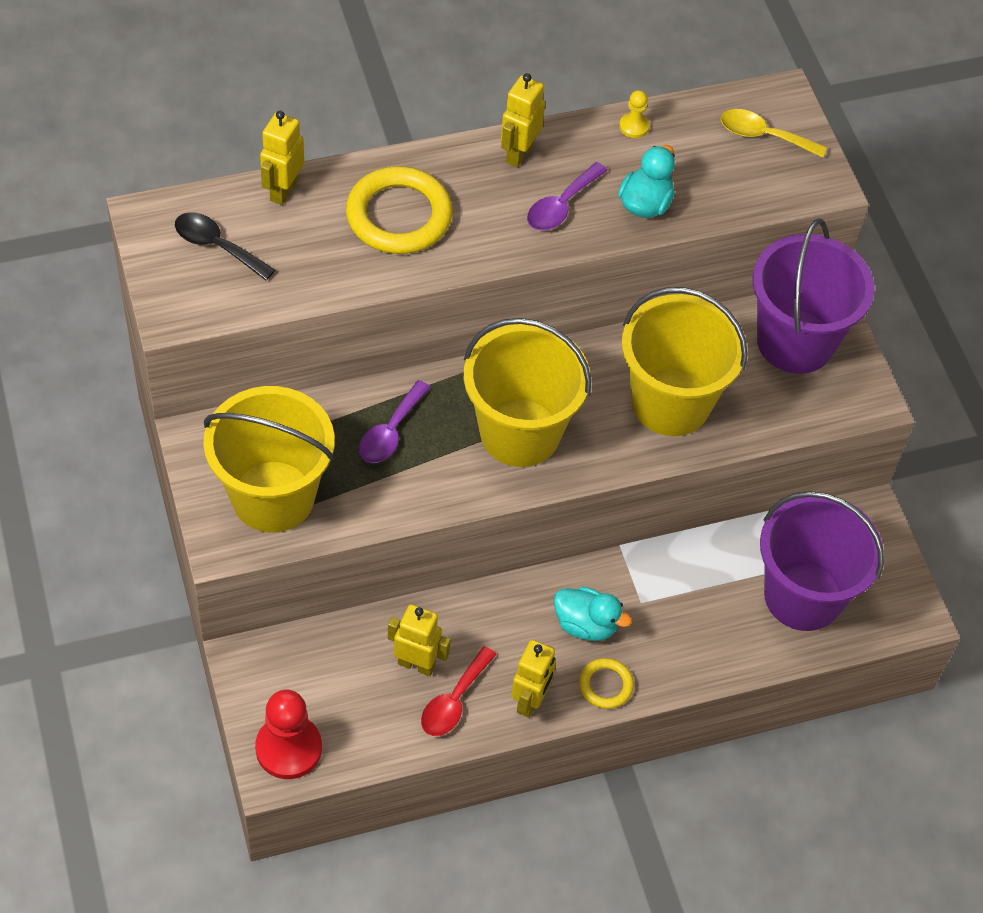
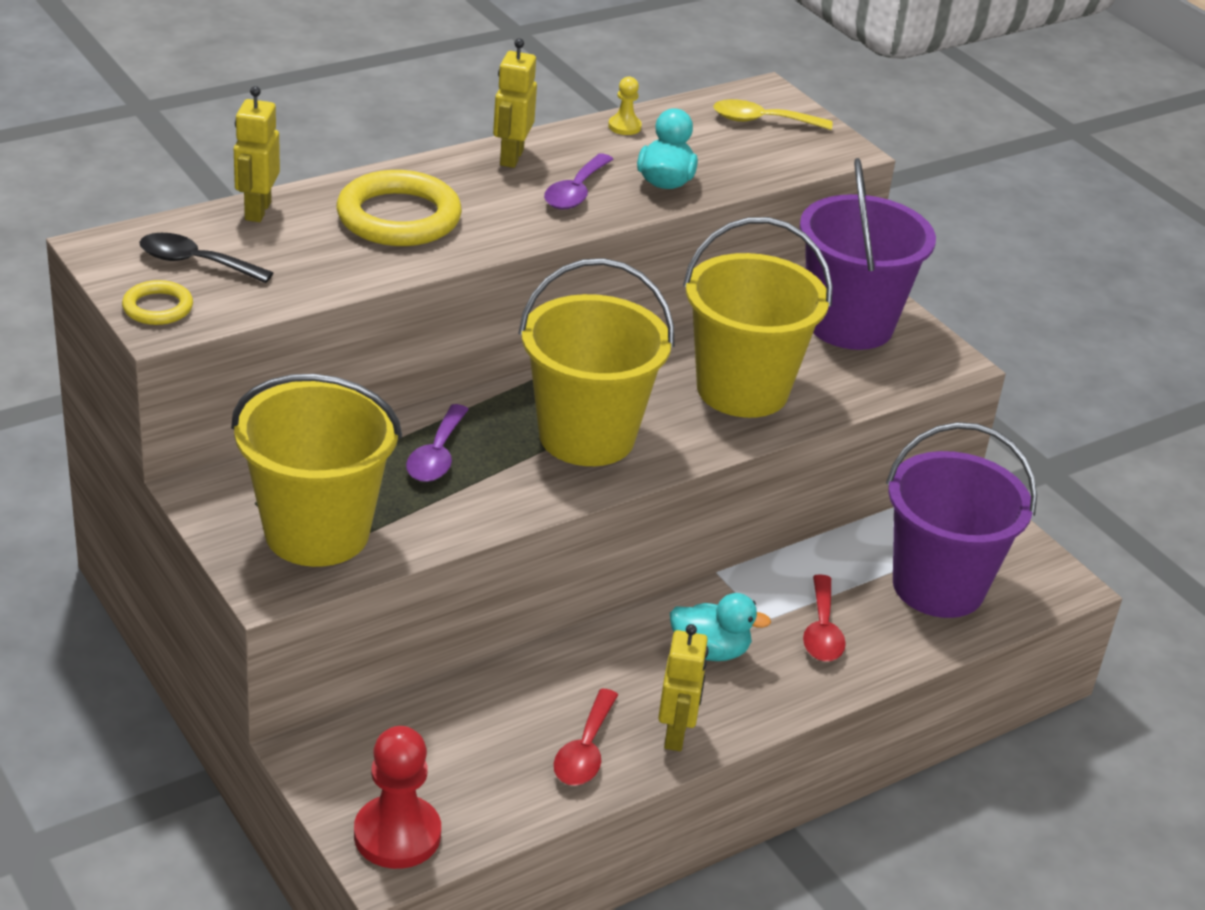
camera: 15 degrees left, 20 degrees down
yellow robot [388,604,450,676] -> none
yellow ring [579,658,634,709] -> yellow ring moved to [122,280,193,325]
none -> red spoon [803,574,846,661]

